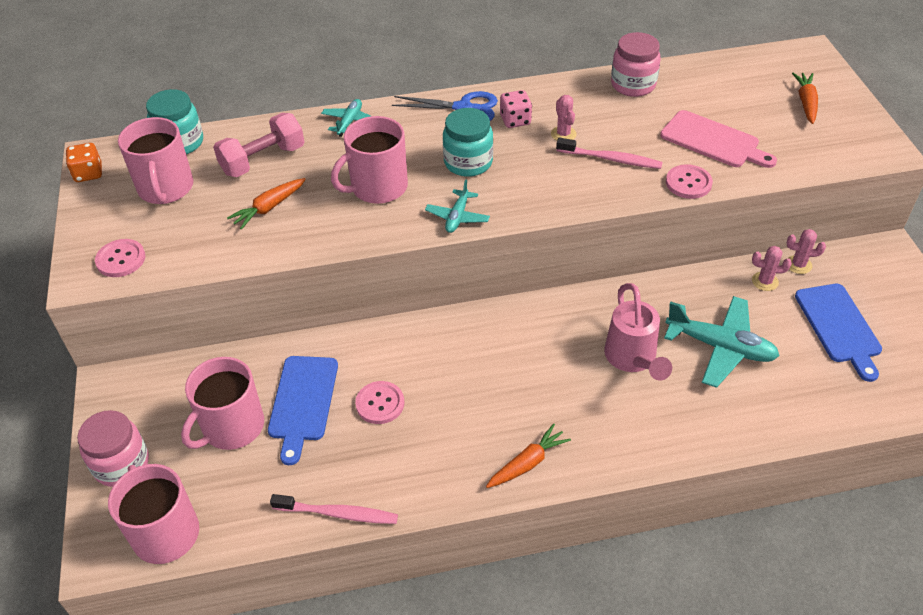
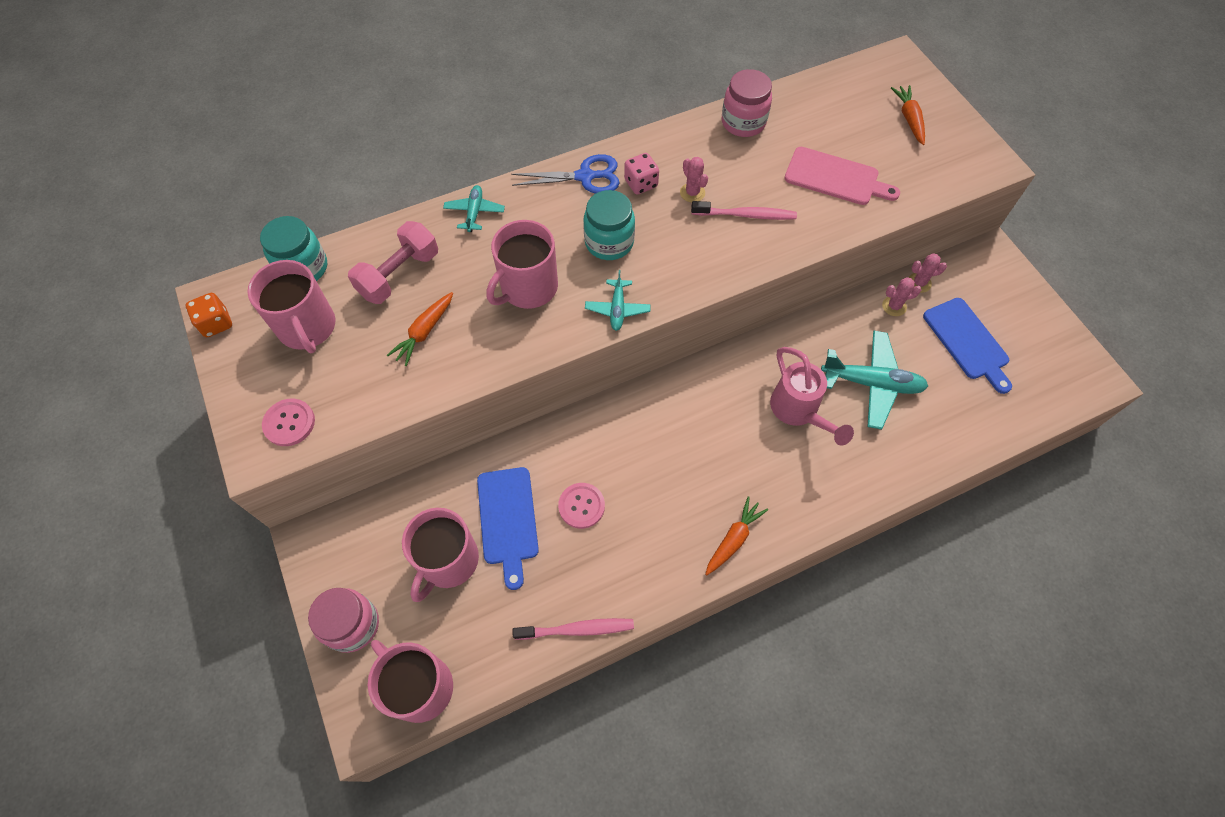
camera: 15 degrees left, 15 degrees up
pink button [666,164,713,199] -> none

